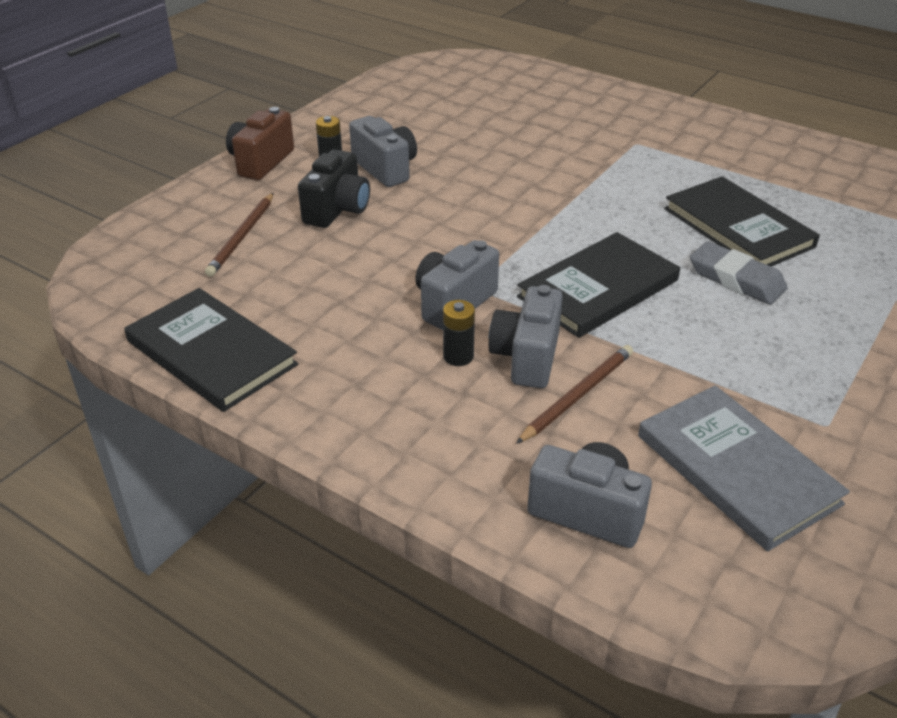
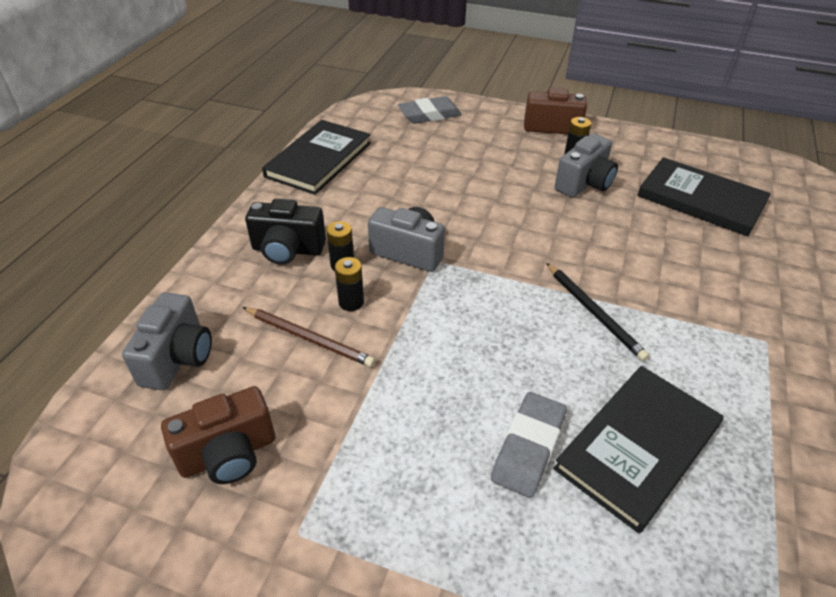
camera: 75 degrees right, 5 degrees up
brown pencil [205,193,274,277] -> none
black camera [298,149,370,228] -> black camera moved to [245,199,326,265]
grey camera [489,285,563,388] -> black battery [335,257,364,311]
black book [517,232,680,338] -> black book moved to [637,157,771,236]
grey book [638,385,850,551] -> brown camera [161,386,275,484]
none -> grey eraser [398,96,462,124]
none -> black pencil [546,263,649,361]

